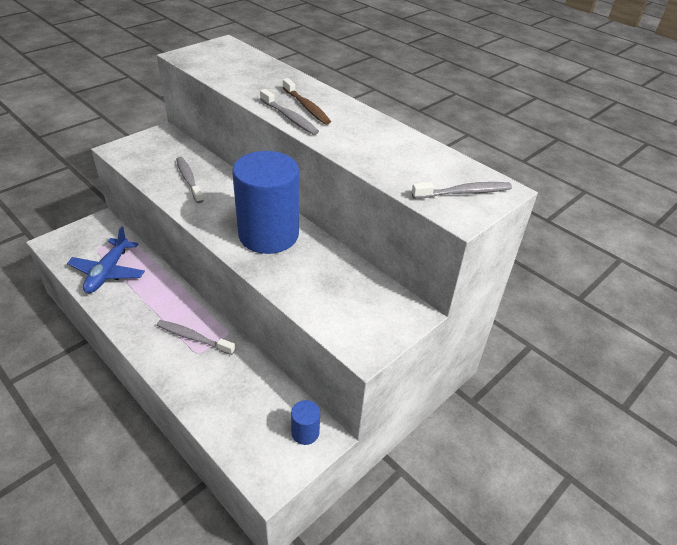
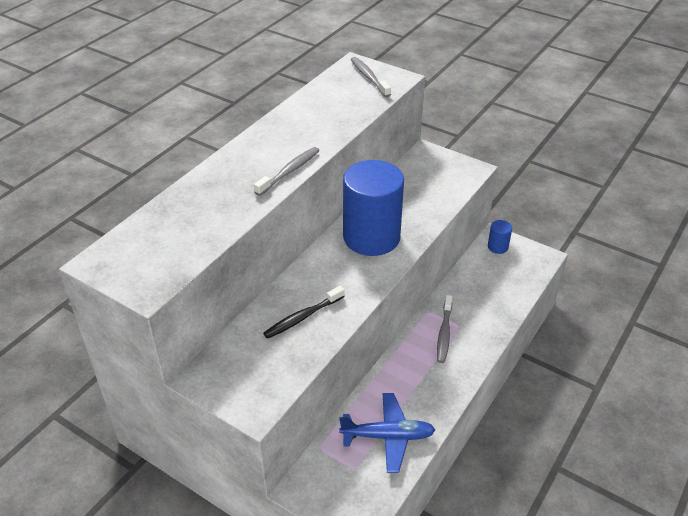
camera: 100 degrees left, 0 degrees up
grey toothbrush [176,157,204,203] -> black toothbrush [263,286,345,339]
brown toothbrush [283,78,331,125] -> none

